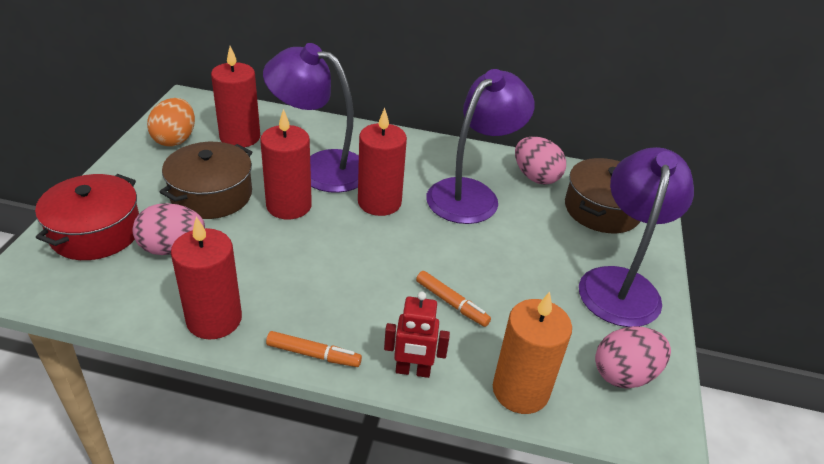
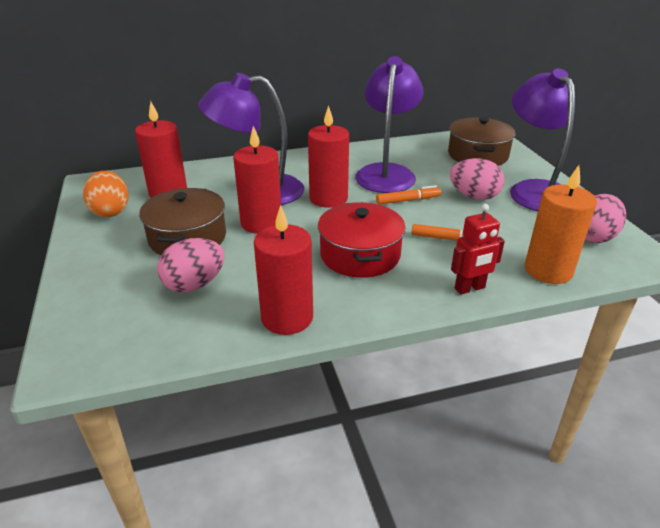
camera: 25 degrees left, 5 degrees down
red pot [35,174,139,260] -> red pot moved to [318,202,405,278]
orange marker [266,331,362,367] -> orange marker moved to [376,185,441,205]
pink egg [515,136,566,185] -> pink egg moved to [450,158,505,200]

